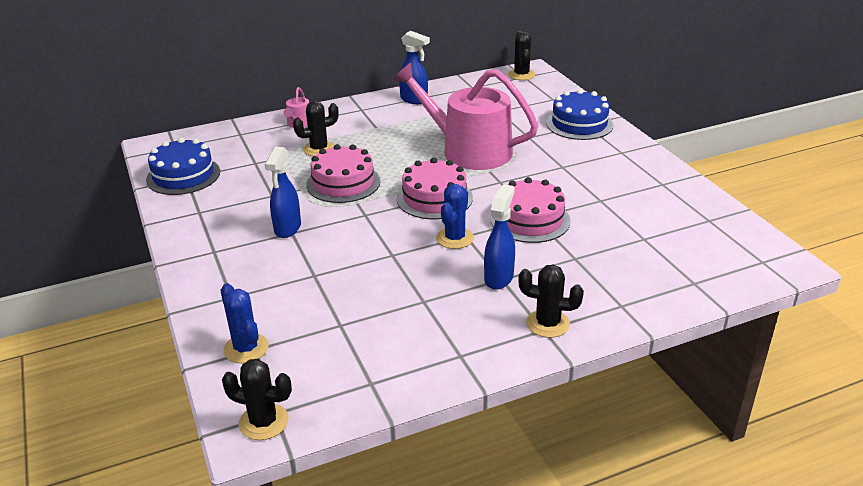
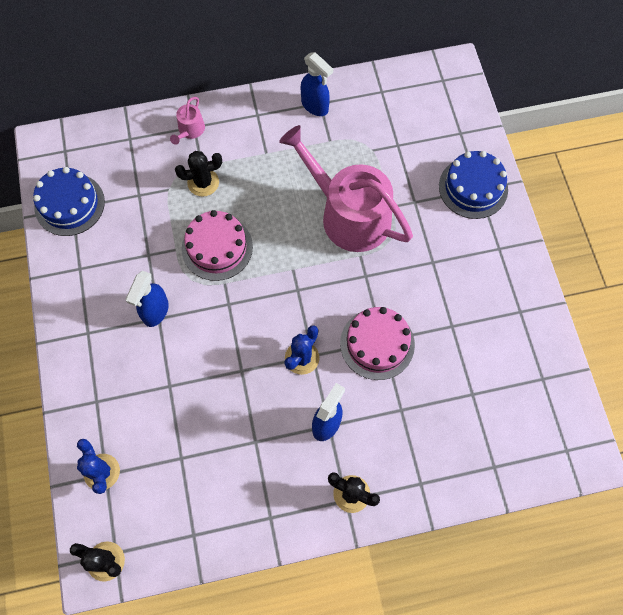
camera: 10 degrees right, 35 degrees up
pink cake [397,158,473,219] -> none
black cactus [508,31,536,80] -> none

